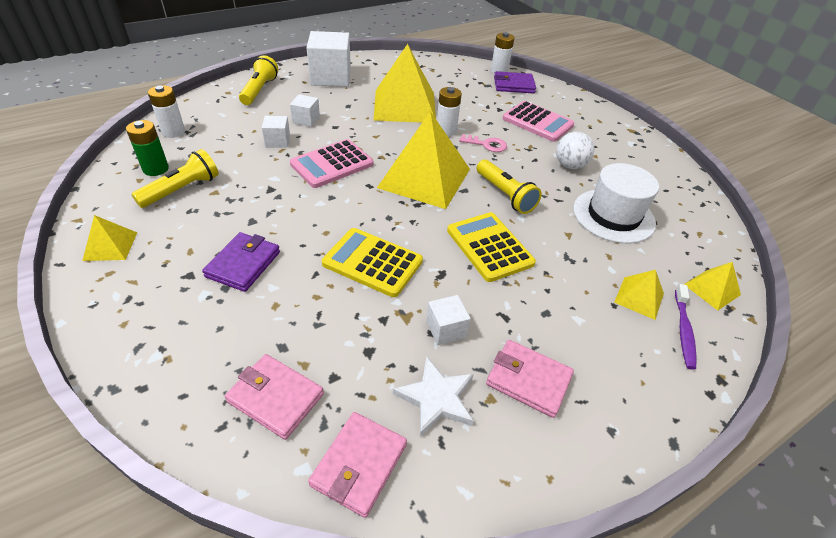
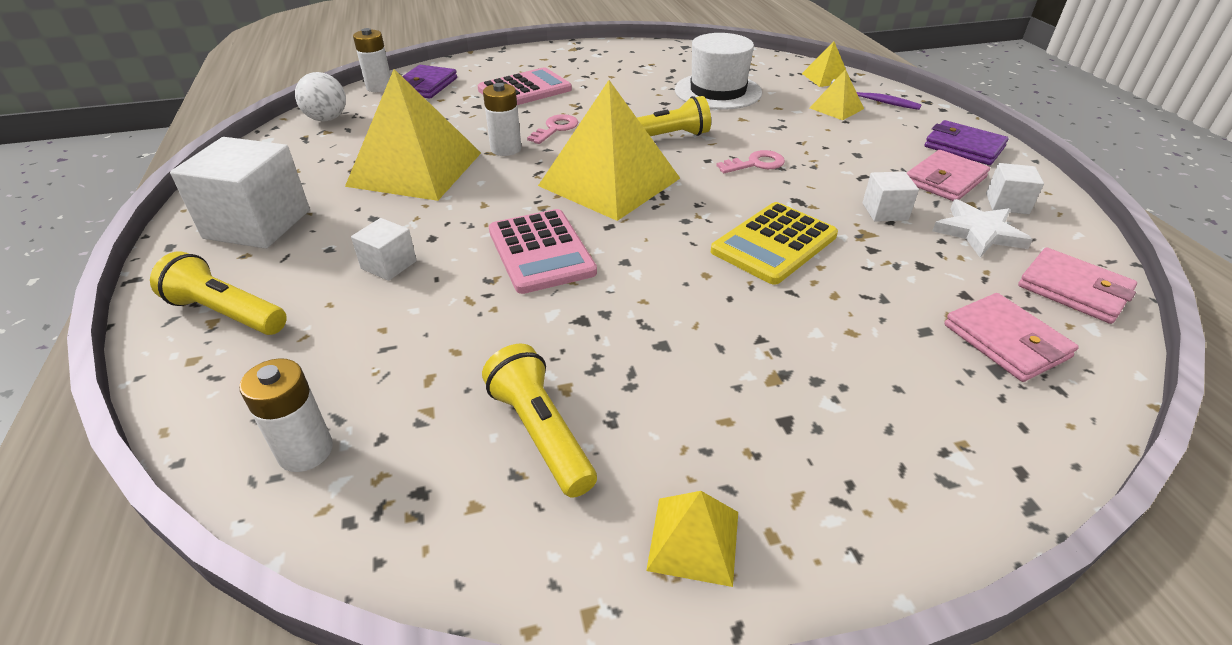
camera: 70 degrees left, 5 degrees down
green battery [126,120,169,176] -> none
purple wallet [202,232,280,292] -> purple wallet moved to [925,120,1009,165]
pink wallet [225,354,324,440] -> pink wallet turned 75 degrees counterclockwise [944,293,1079,382]
white cube [262,116,290,148] -> white cube moved to [986,163,1044,214]
yellow calculator [447,212,536,282] -> pink key [716,150,785,173]
white ball [556,132,594,169] -> white ball moved to [295,72,346,122]

